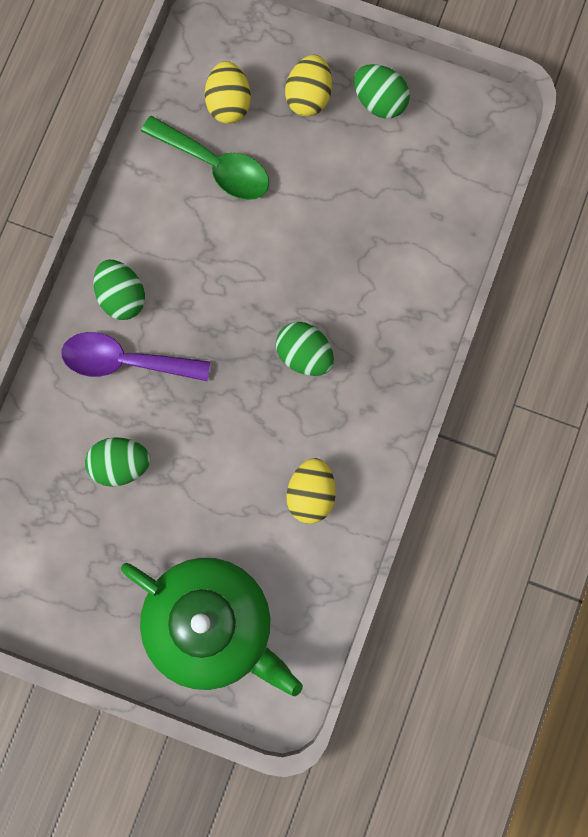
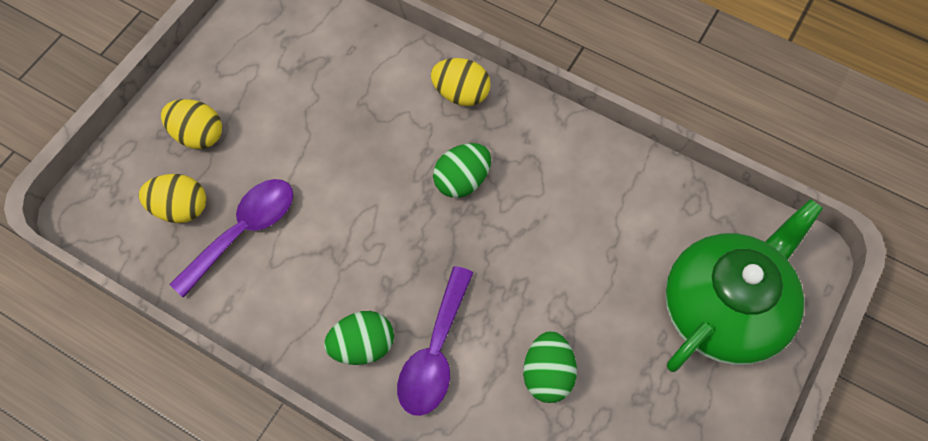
camera: 80 degrees left, 15 degrees down
green spoon [141,116,269,200] -> purple spoon [169,179,293,298]
yellow egg [286,458,336,524] -> yellow egg moved to [431,58,491,106]
green egg [354,64,410,119] -> none

